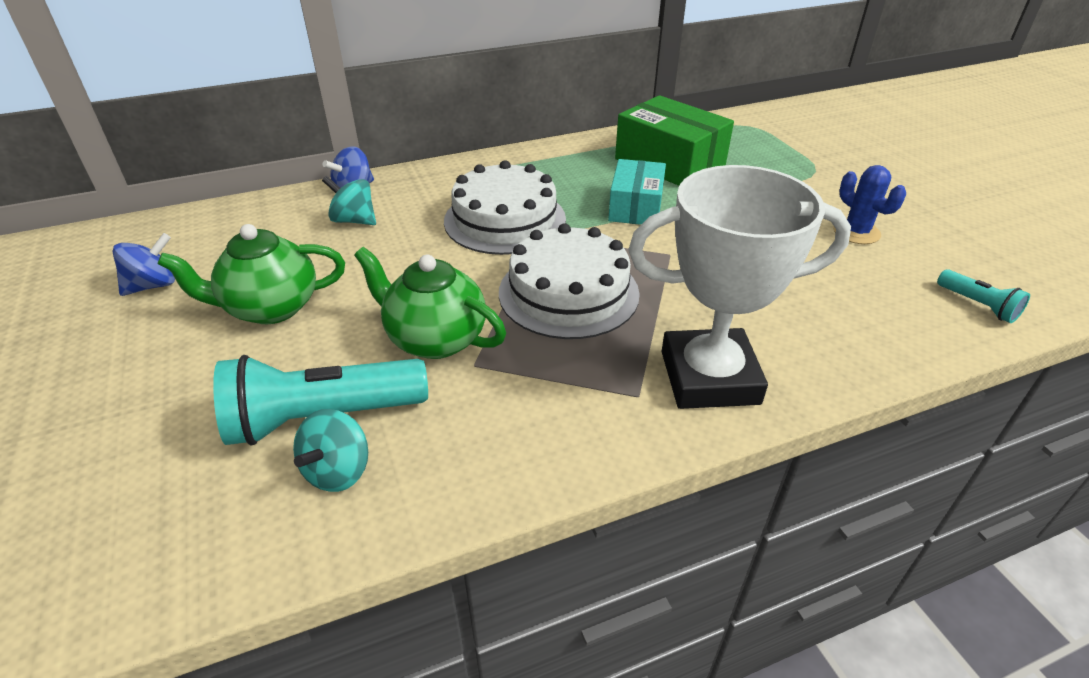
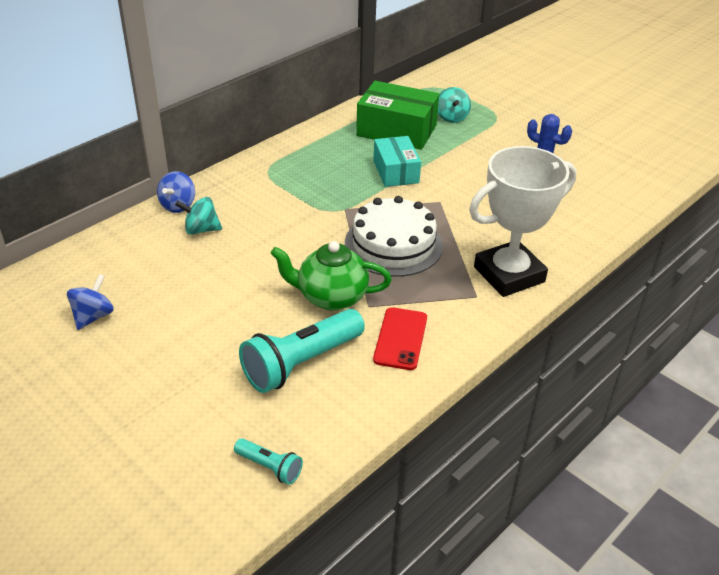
camera: 25 degrees left, 0 degrees up
green teapot [157,224,345,324] -> none
turquoise spinning top [293,409,368,492] -> turquoise spinning top moved to [438,87,471,123]
white cake [444,160,566,255] -> none
turquoise flashlight [937,269,1030,323] -> turquoise flashlight moved to [234,438,303,485]
none -> red phone [373,307,427,370]

